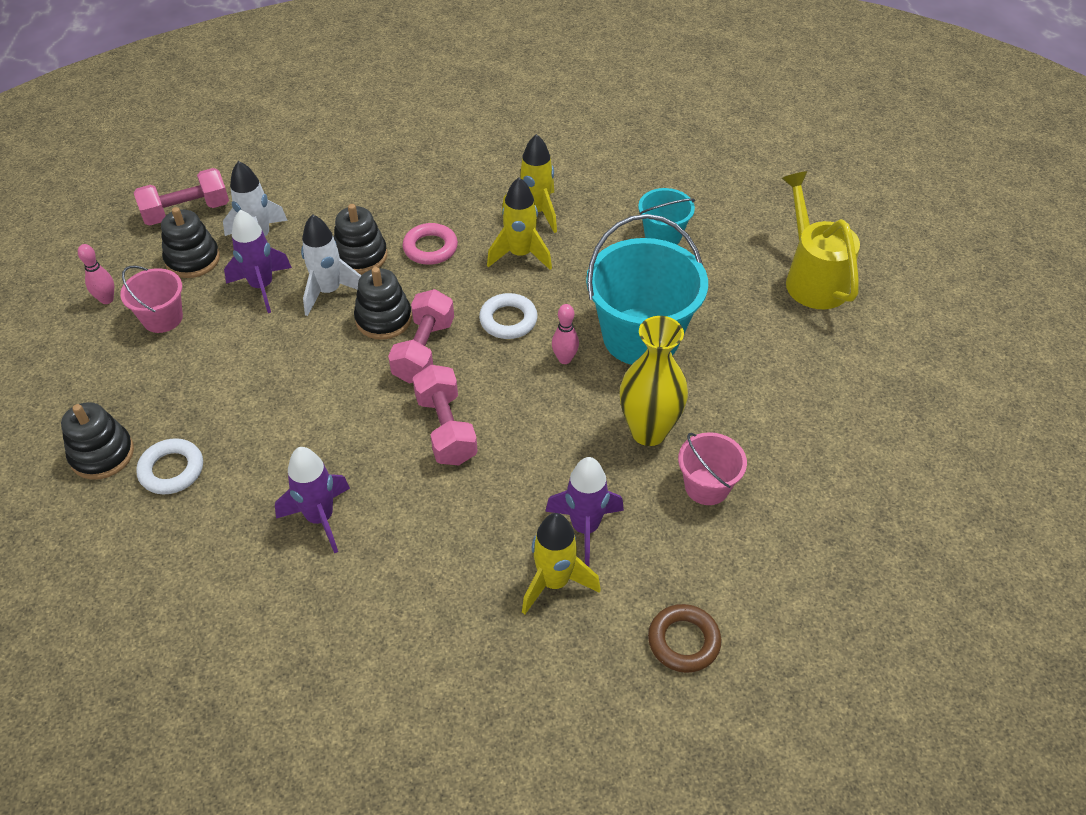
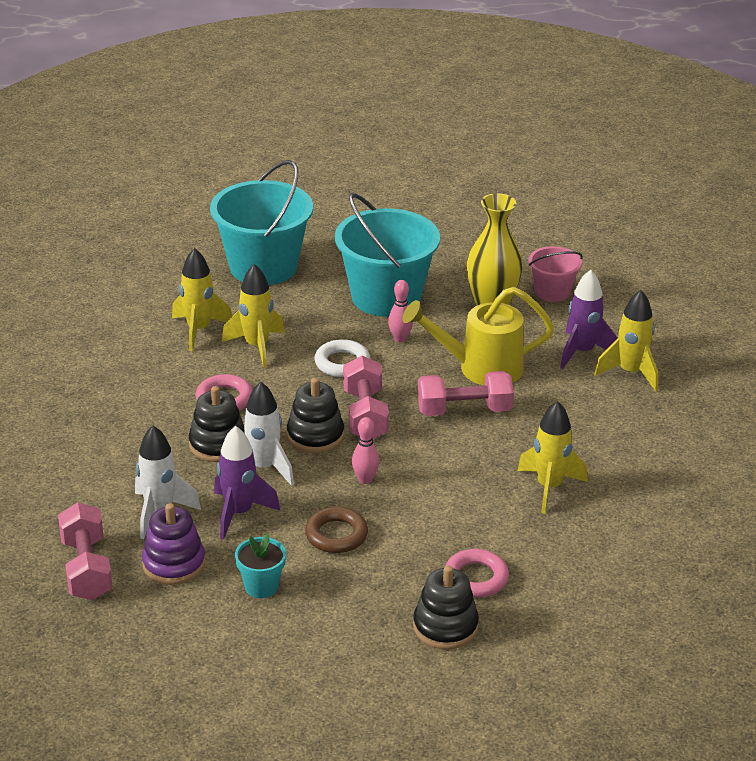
camera: 80 degrees left, 15 degrees down
pink bowling pin [78,244,114,304] -> pink bowling pin moved to [352,417,379,484]
pink bucket [120,266,183,333] -> turquoise flower pot [235,534,286,598]
white ring [136,438,203,494] -> pink ring [446,549,509,597]
black stacking toy [161,207,220,278] -> purple stacking toy [142,503,205,585]
purple rocket [275,447,350,553] -> yellow rocket [517,401,588,514]
pink dumbbell [388,289,454,383] -> pink dumbbell turned 60 degrees clockwise [343,356,389,439]
turquoise bucket [638,188,695,244] -> turquoise bucket [210,160,313,285], size x1.93
brown ring [648,604,721,673] -> brown ring moved to [305,507,368,553]
yellow watering can [782,171,860,309] -> yellow watering can moved to [402,287,554,386]

